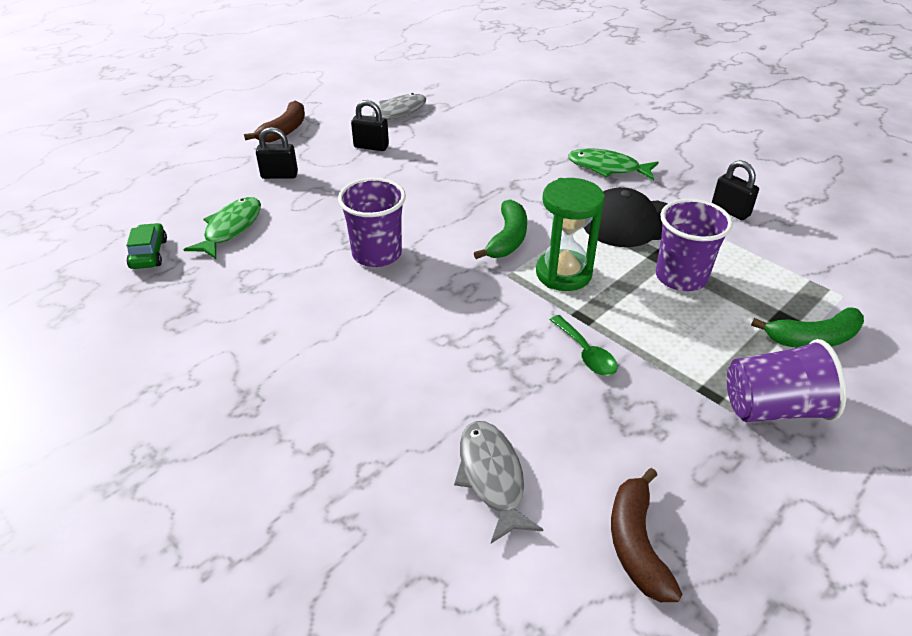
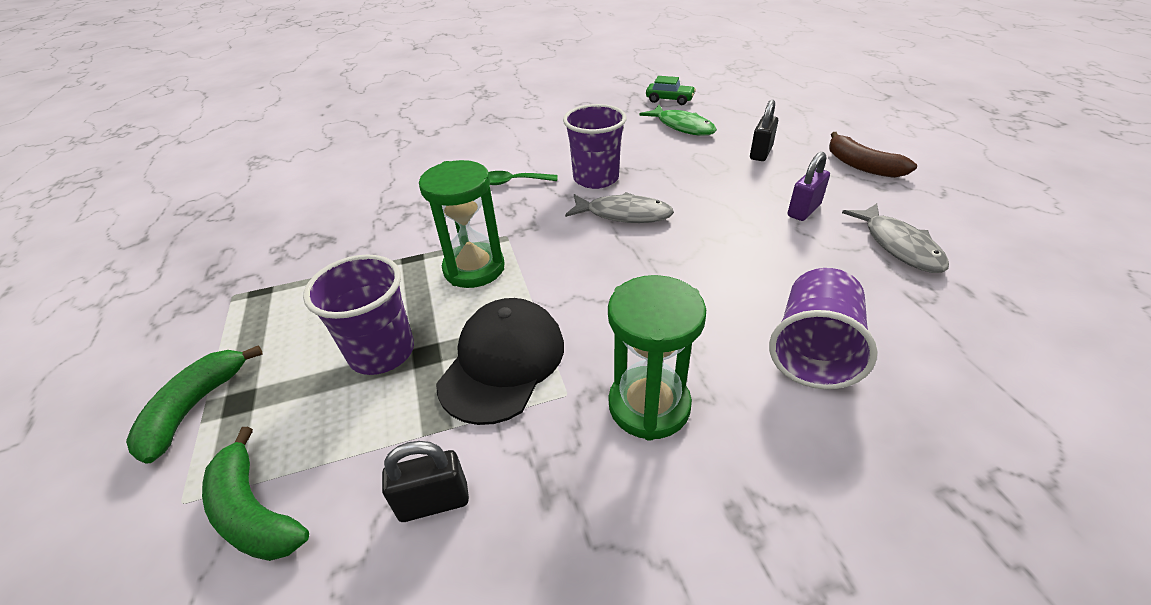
camera: 120 degrees right, 0 degrees up
black padlock [351,100,389,151] -> purple padlock [788,152,830,221]
grey fish [454,421,543,543] -> grey fish moved to [565,192,674,223]
green banana [474,199,527,259] -> green banana moved to [202,427,309,561]
green spoon [550,315,618,376] -> green spoon moved to [489,171,558,185]
green fish [568,148,659,180] -> green hourglass [608,275,706,441]
brown banana [611,468,683,602] -> none
purple cup [727,339,847,422] -> purple cup moved to [769,268,878,389]

